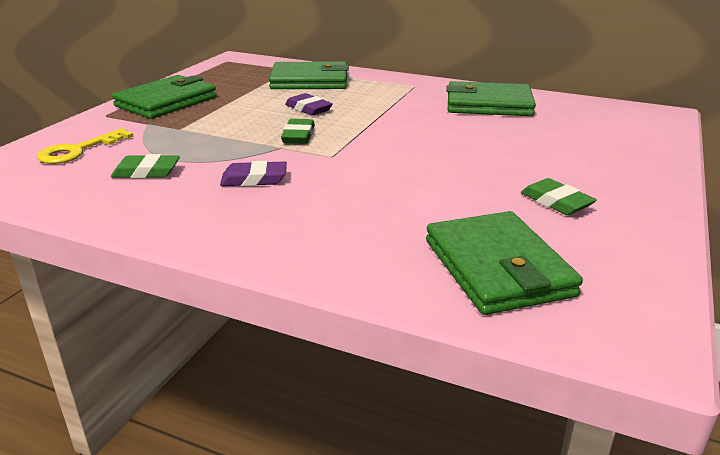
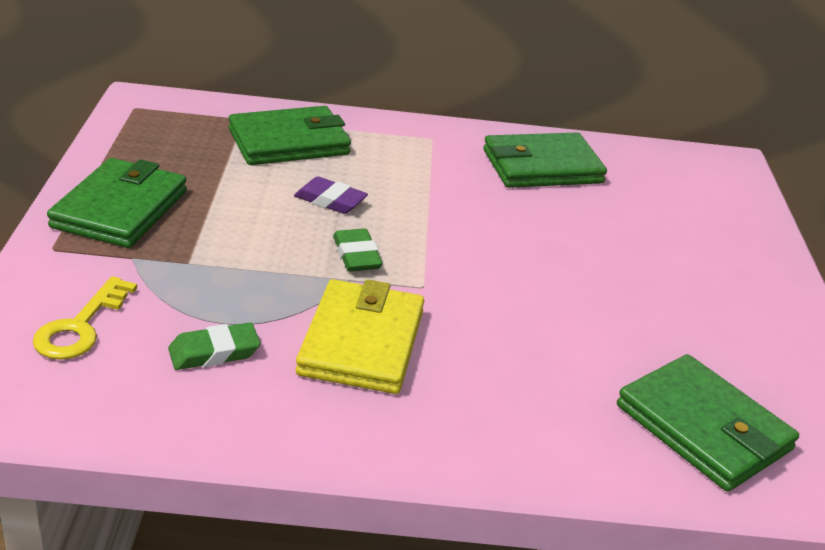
camera: 25 degrees left, 5 degrees up
purple eraser [220,161,287,187] -> yellow wallet [296,279,424,394]
green eraser [521,178,597,215] -> none

